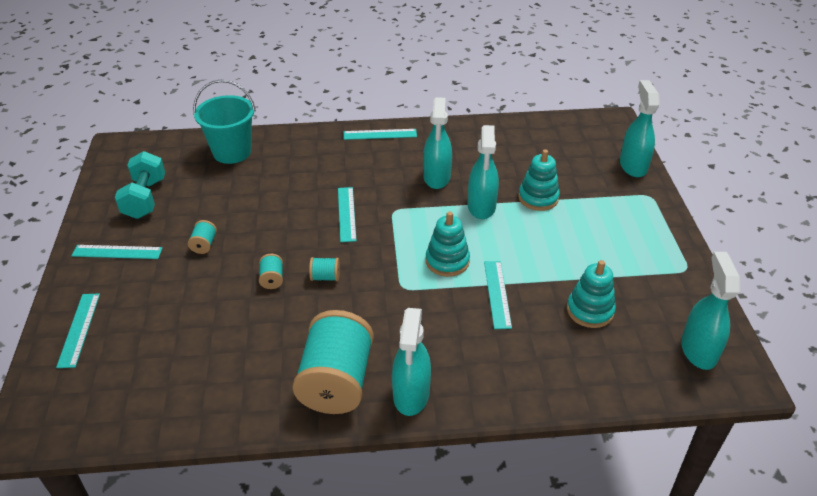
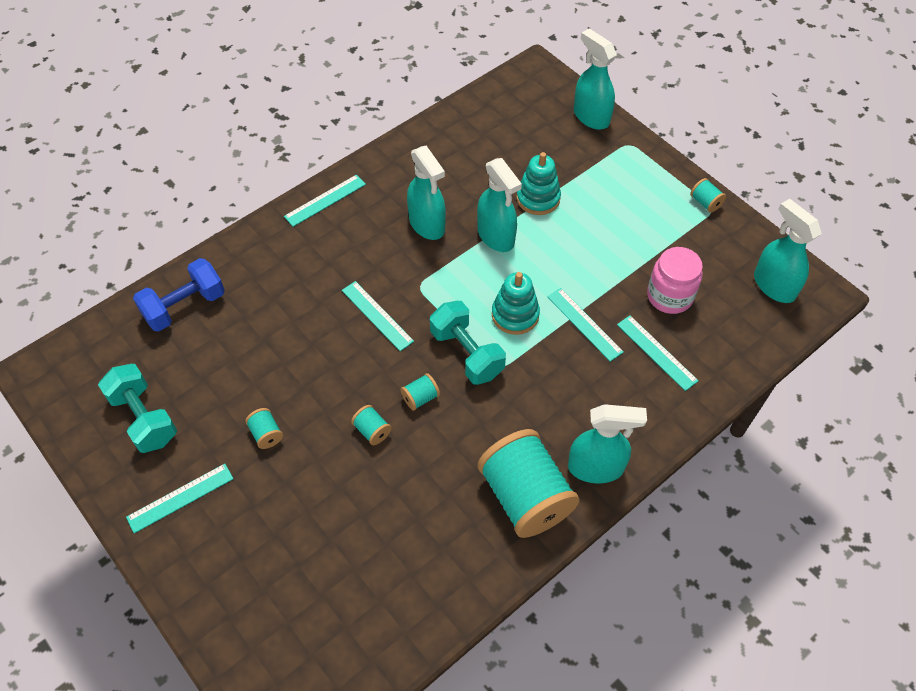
camera: 35 degrees left, 15 degrees up
turquoise ruler [56,294,100,368] -> turquoise ruler moved to [617,315,699,391]
turquoise bucket [193,79,256,164] -> blue dumbbell [133,258,225,332]
turquoise spray bottle [392,308,431,416] -> turquoise spray bottle turned 60 degrees counterclockwise [568,404,647,483]
turquoise stacking toy [567,260,616,328] -> pink jar [647,247,703,314]
none -> turquoise dumbbell [430,301,506,385]
none -> turquoise spool [690,178,726,213]

